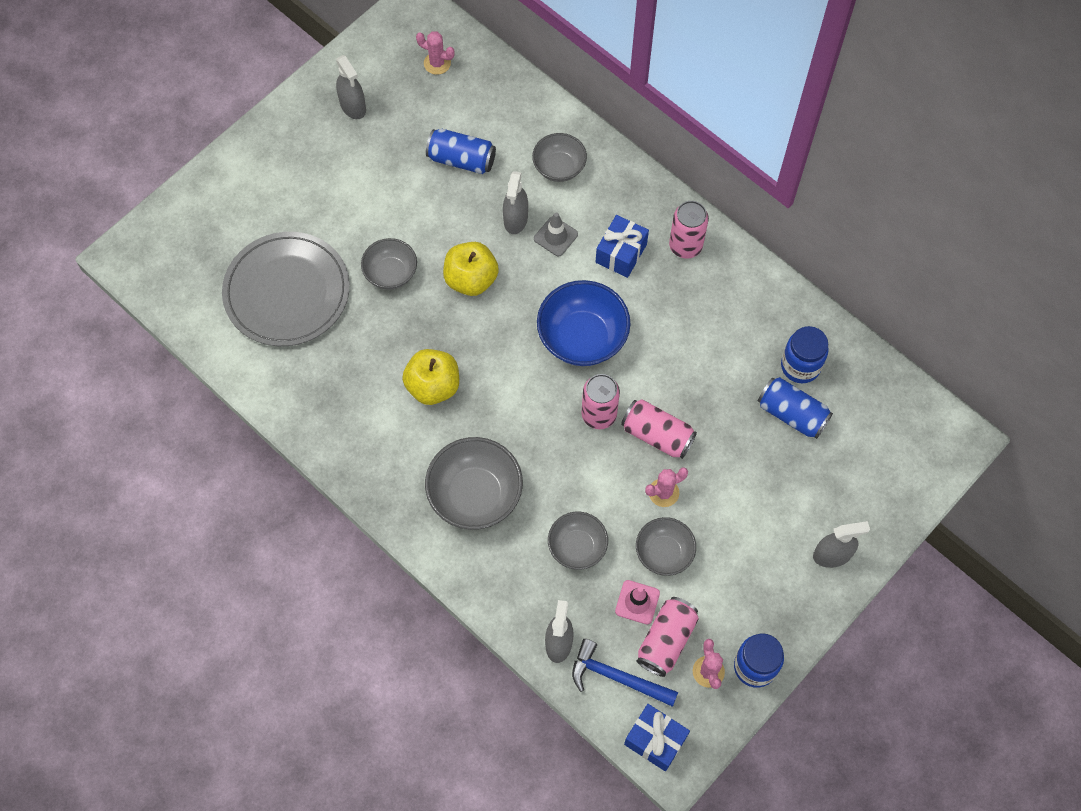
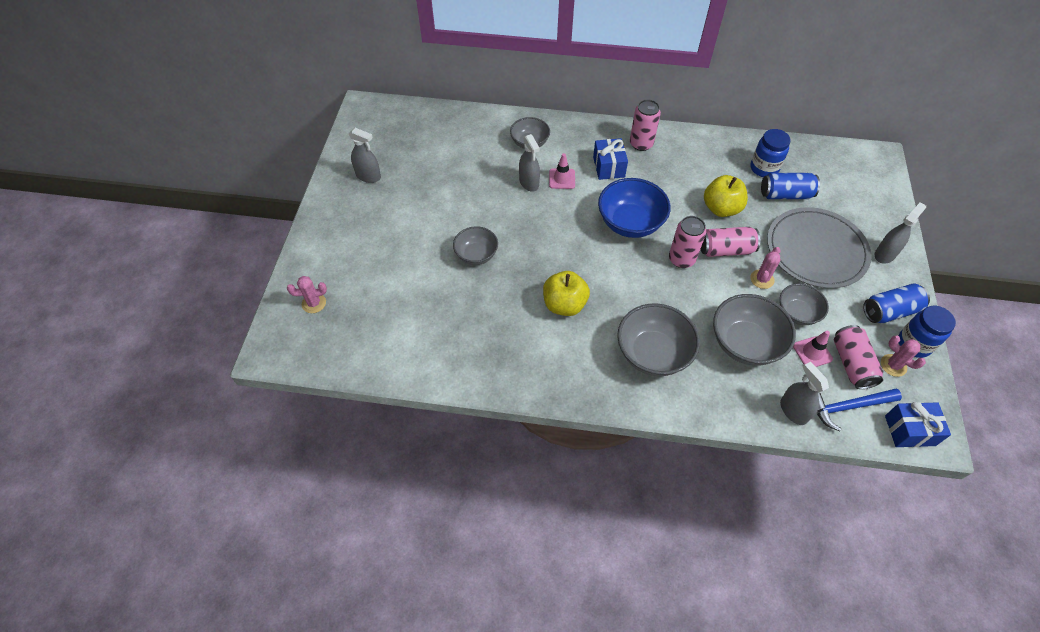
camera: 35 degrees left, 10 degrees down
grey plate [222,232,350,346] -> grey plate moved to [767,207,872,288]
pink cactus [416,31,455,75] -> pink cactus moved to [287,276,327,313]
blue can [426,129,496,174] -> blue can moved to [863,284,930,323]
yellow apple [443,242,499,296] -> yellow apple moved to [704,175,748,217]
grey traffic cone [534,212,578,256] -> pink traffic cone [549,153,575,189]
grey bowl [548,512,608,570] -> grey bowl [713,294,796,366], size x1.62

